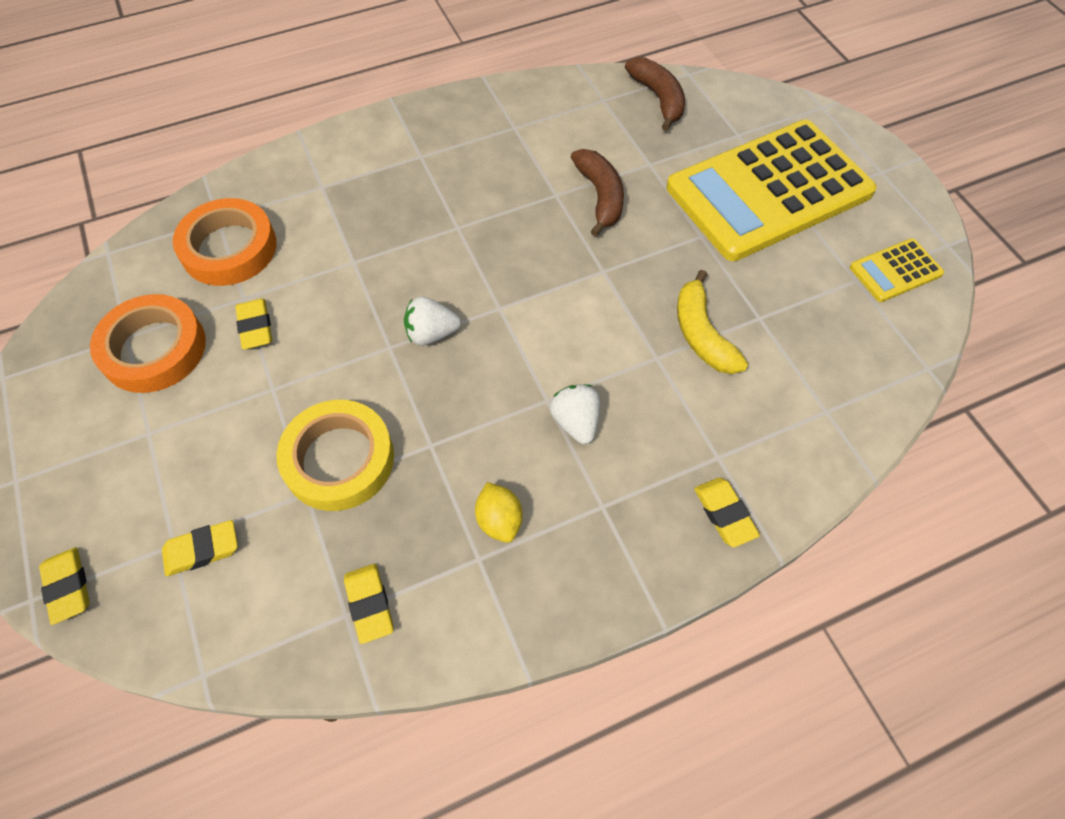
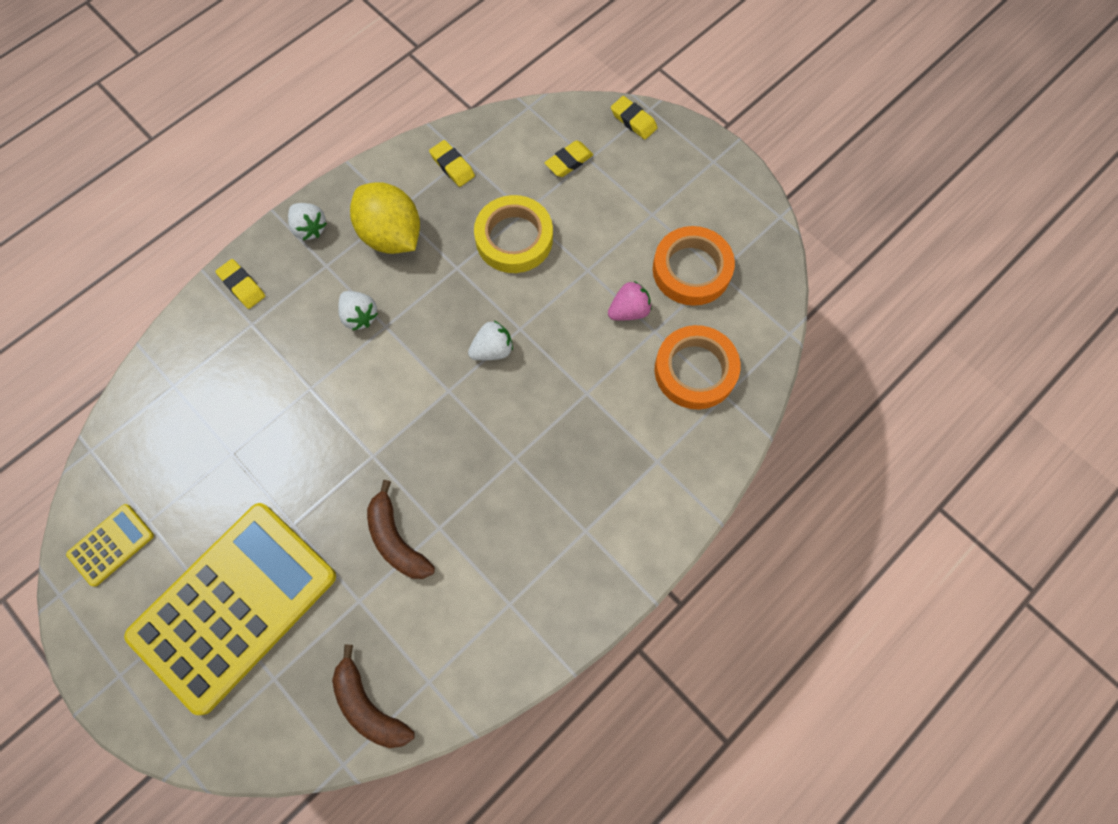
camera: 160 degrees right, 10 degrees up
yellow eraser [235,299,272,350] -> pink strawberry [608,281,652,320]
yellow lemon [475,482,523,543] -> yellow lemon [350,182,420,254], size x2.01
yellow banana [677,270,748,374] -> none
none -> white strawberry [288,203,327,240]

